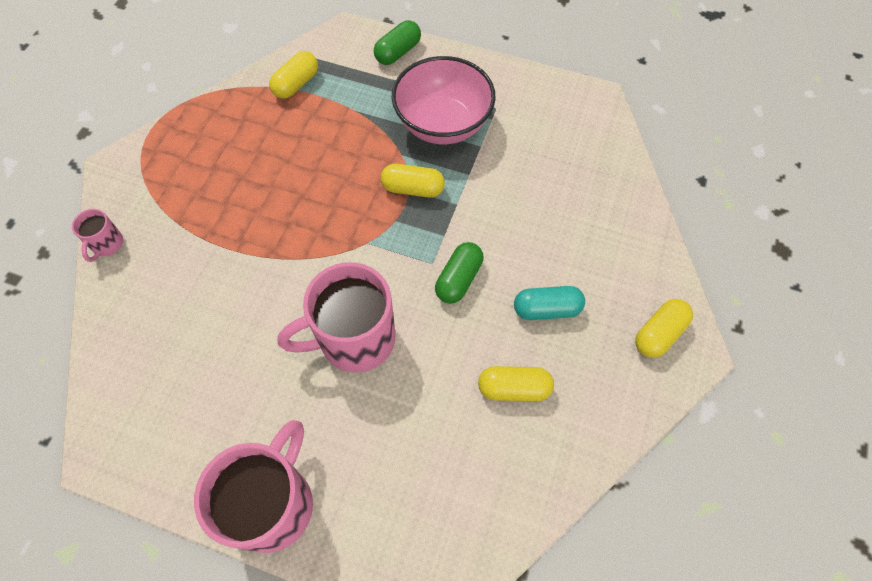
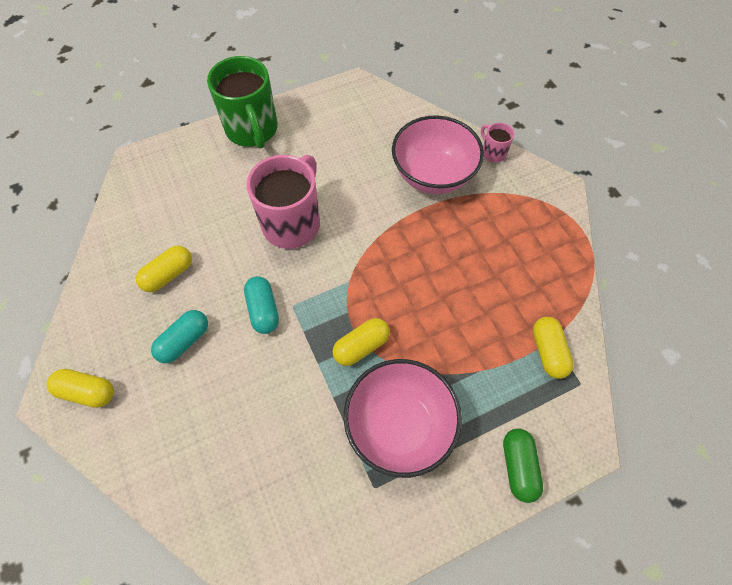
camera: 135 degrees right, 0 degrees up
pink mug [194,420,313,553] -> green mug [207,56,278,149]
green capsule [435,242,483,304] -> turquoise capsule [244,276,279,334]
yellow capsule [635,299,693,358] -> yellow capsule turned 75 degrees counterclockwise [47,369,114,408]
none -> pink bowl [392,116,484,194]

